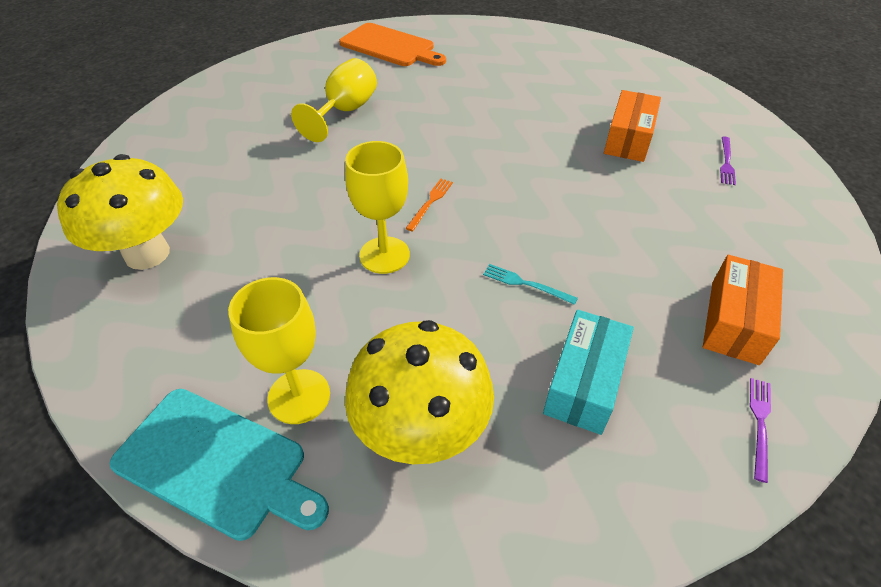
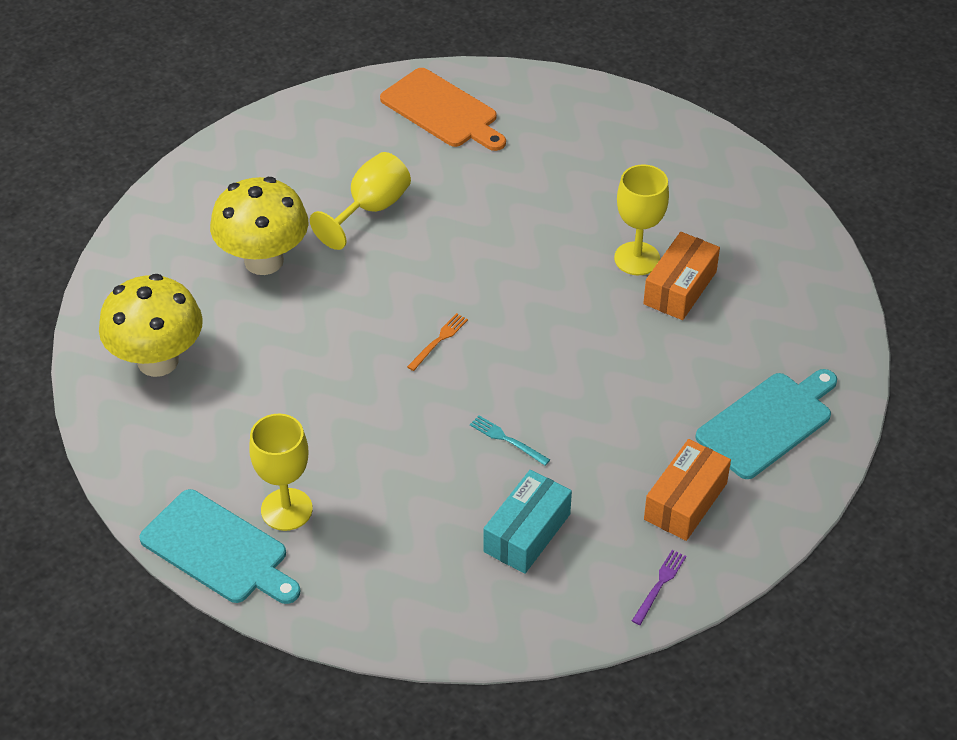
camera: 10 degrees right, 0 degrees up
yellow goblet [345,141,410,274] -> yellow goblet moved to [614,164,669,275]
yellow mushroom [345,320,494,464] -> yellow mushroom moved to [210,177,309,275]
purple fork [720,137,736,185] -> none
none -> turquoise cutting board [696,369,837,479]

